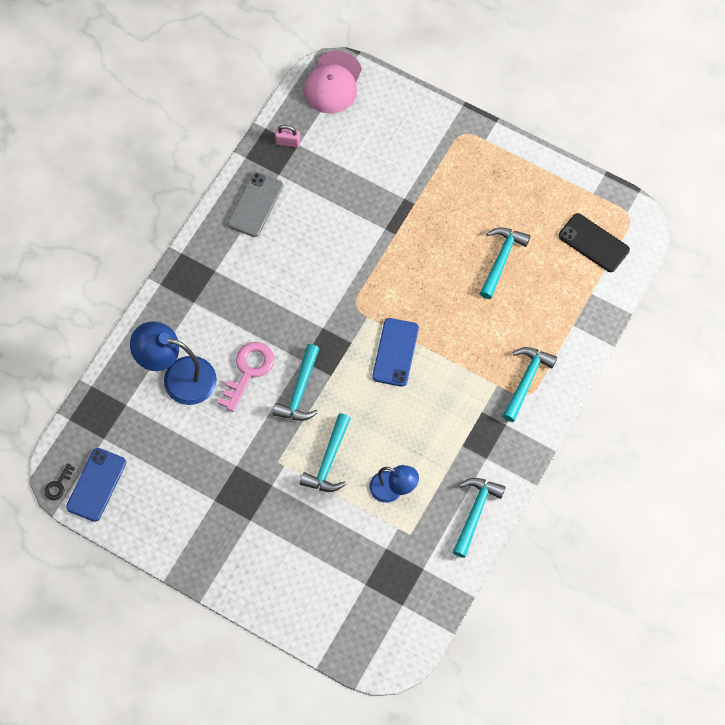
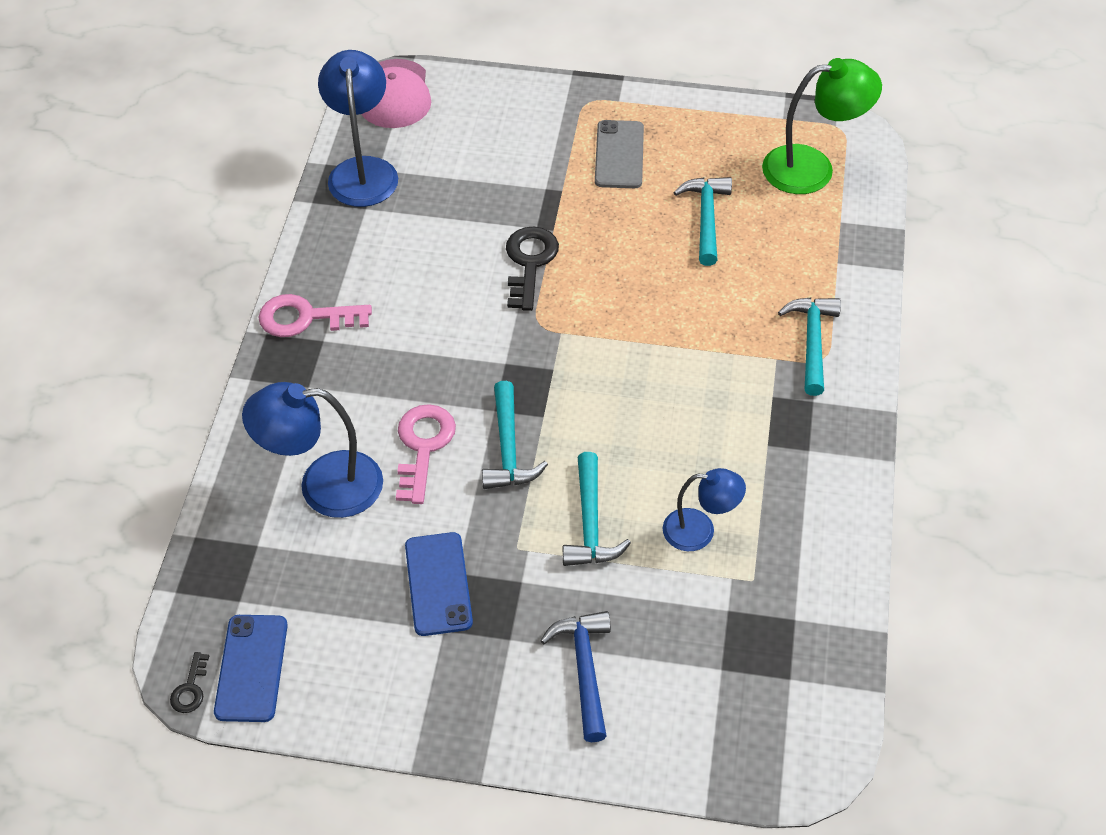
camera: 20 degrees left, 15 degrees down
grey phone [228,172,283,237] -> grey phone moved to [595,120,644,188]
pink padlock [275,125,301,148] -> blue lamp [318,50,398,207]
blue phone [372,318,419,387] -> blue phone moved to [405,532,473,636]
turquoise hammer [453,478,506,558] -> none
black phone [559,213,630,272] -> green lamp [762,58,882,194]
none -> pink key [258,294,372,337]
none -> black key [506,227,559,311]
none -> blue hammer [540,611,611,742]

